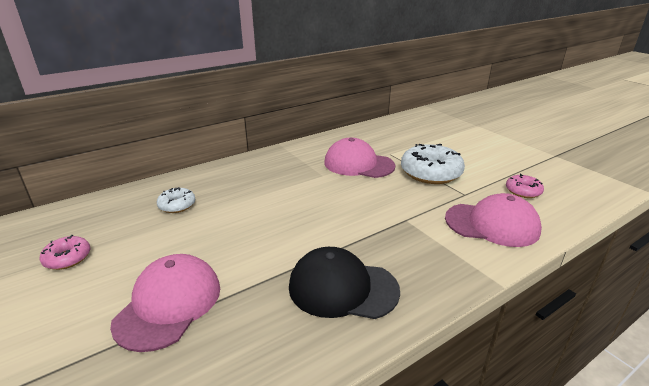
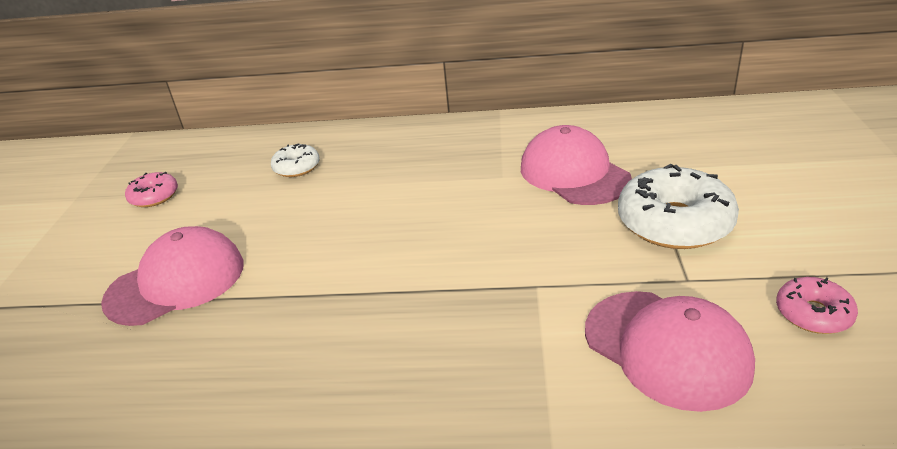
camera: 40 degrees right, 5 degrees up
black cap [289,247,400,319] -> none

